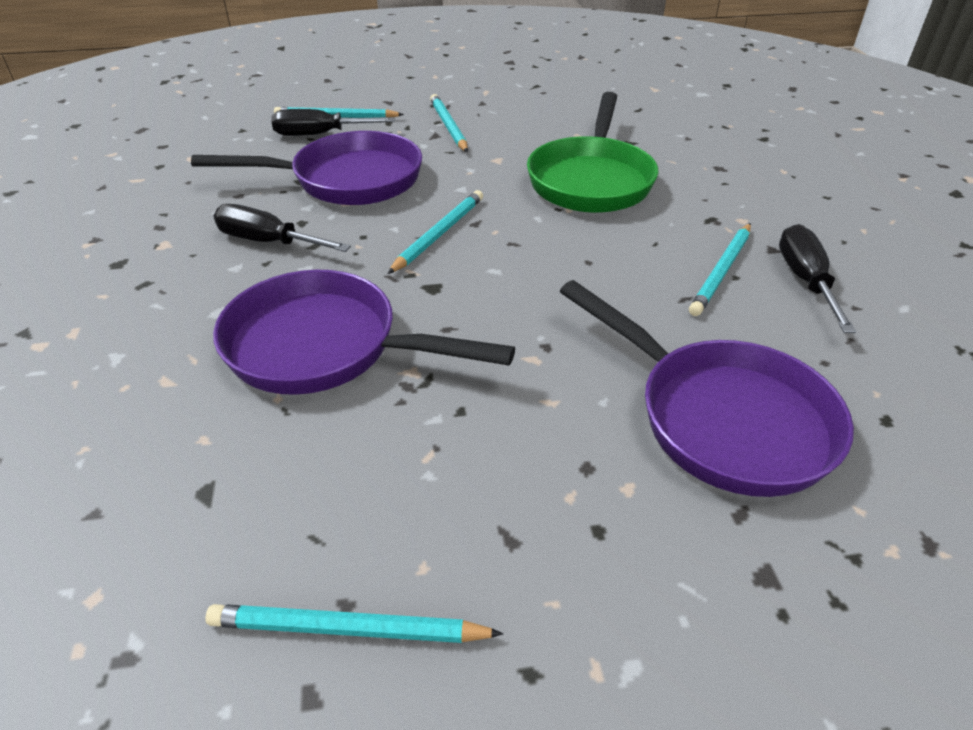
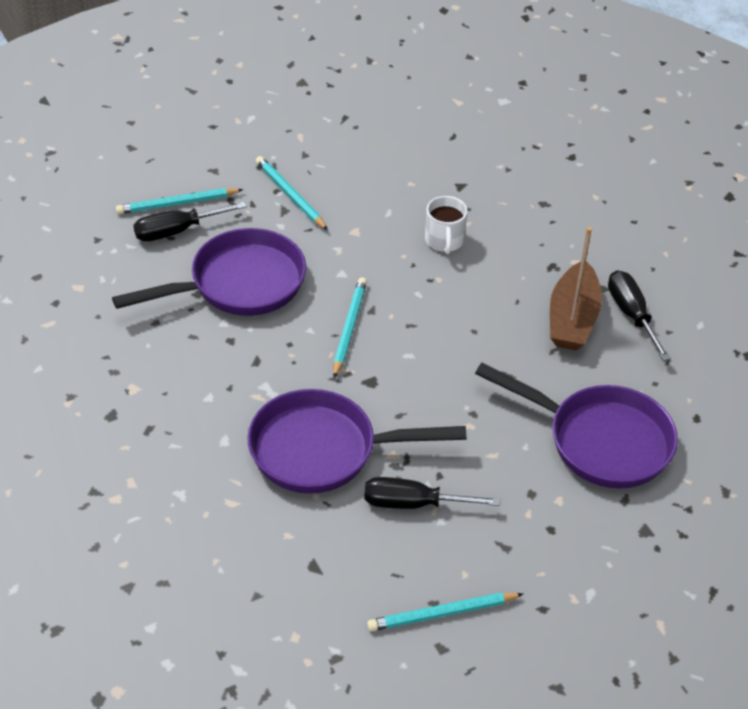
camera: 20 degrees left, 5 degrees up
black screwdriver [214,204,351,252] -> black screwdriver moved to [364,477,500,509]
green pan [527,92,658,213] -> white mug [425,196,468,254]
turquoise pencil [689,223,751,316] -> brown boat [550,227,602,351]

